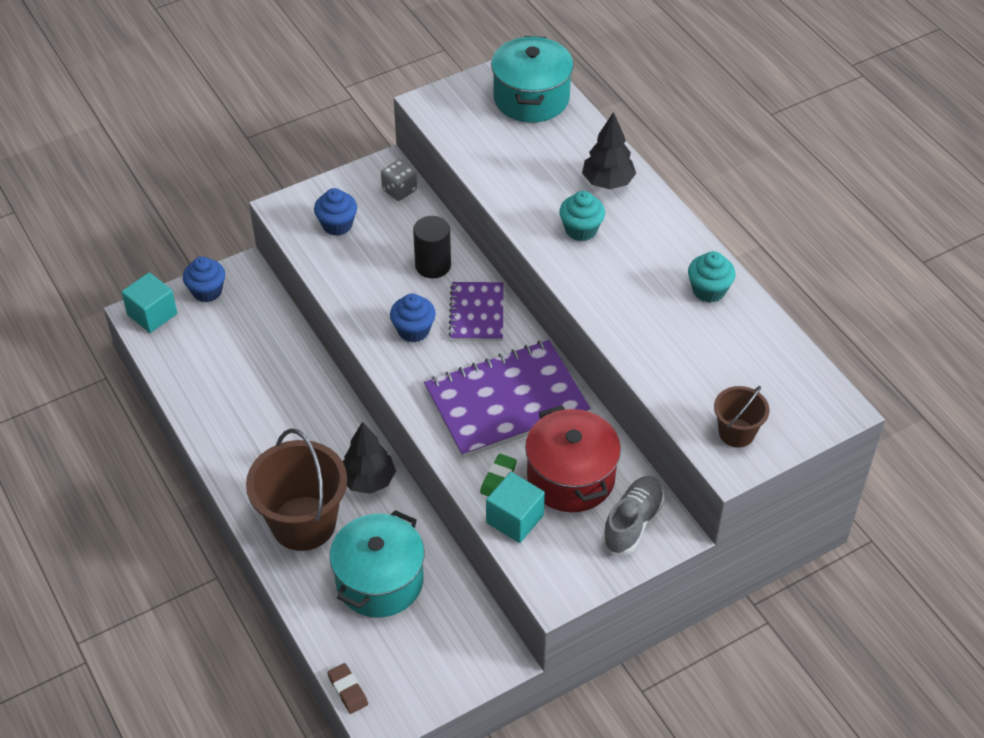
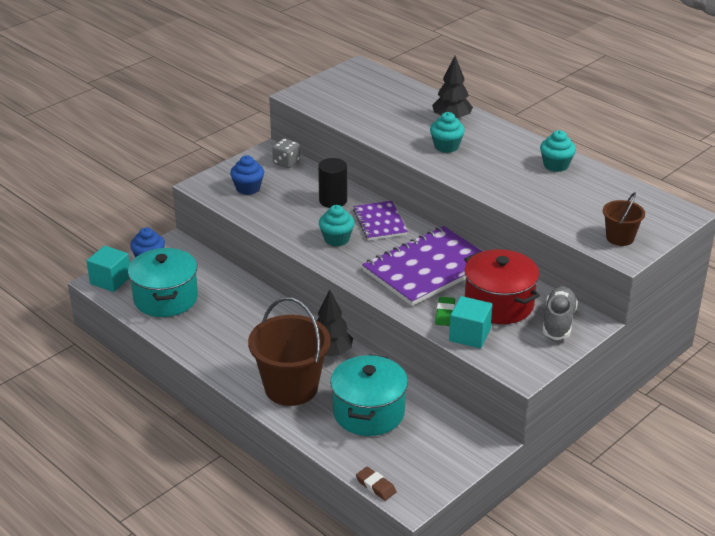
camera: 15 degrees left, 15 degrees down
blue cupcake [390,294,436,342] -> turquoise cupcake [319,205,355,247]
turquoise pot [491,36,574,123] -> turquoise pot moved to [128,248,198,317]

